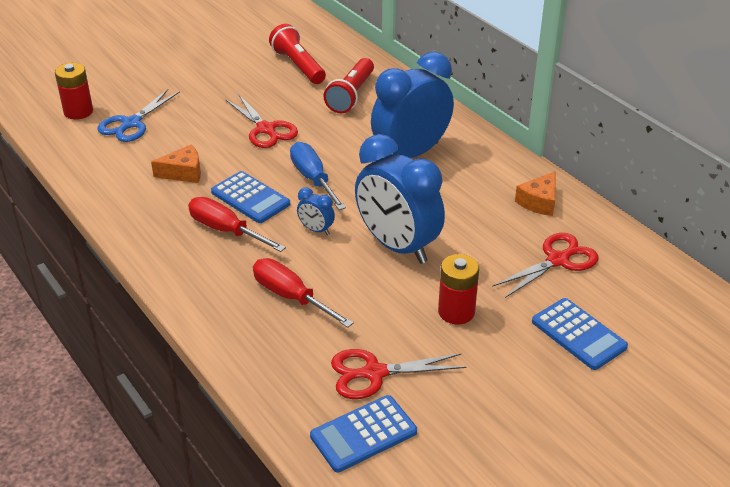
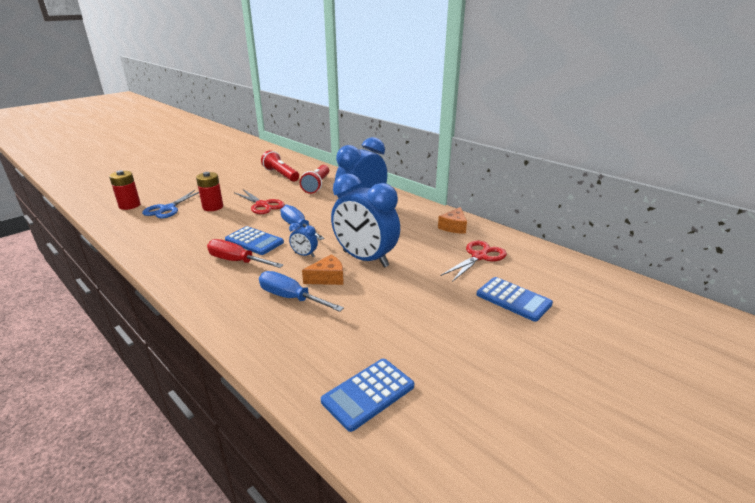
camera: 10 degrees left, 10 degrees down
orange cheese [151,144,201,183] -> orange cheese moved to [302,255,343,285]
red screwdriver [253,258,354,328] -> blue screwdriver [259,271,344,312]
red scissors [331,349,466,399] -> none
red battery [438,254,479,324] -> red battery moved to [196,172,223,211]

